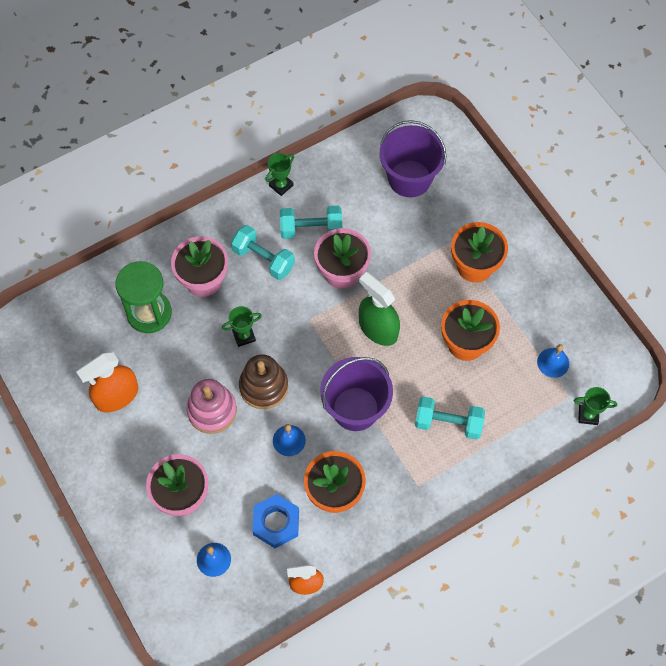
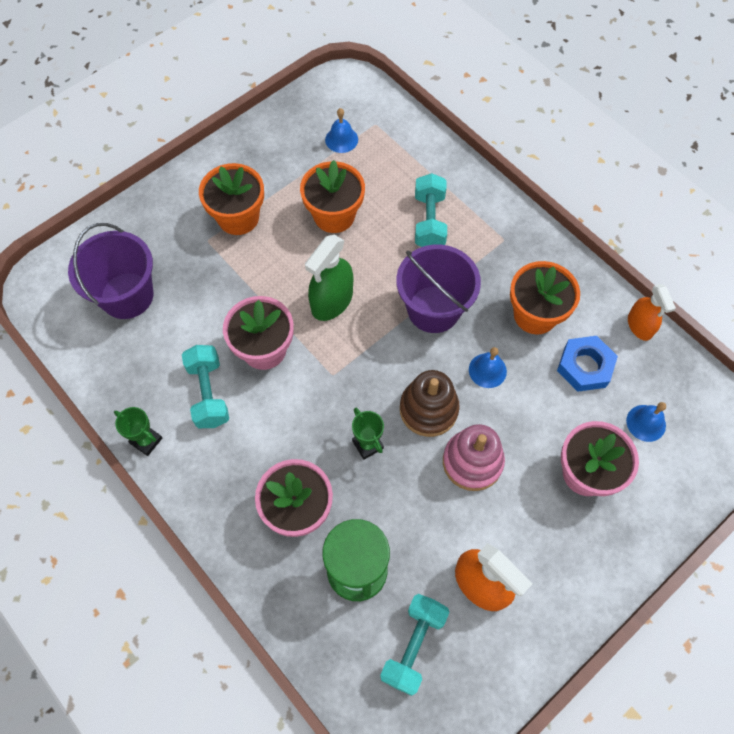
camera: 100 degrees left, 0 degrees up
turquoise dumbbell [231,225,295,280] -> turquoise dumbbell moved to [380,594,449,696]
green trophy [574,387,617,425] -> none

